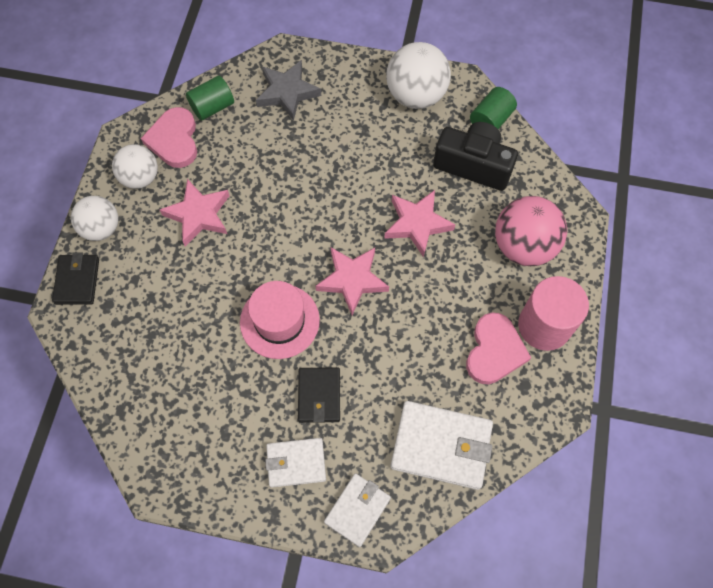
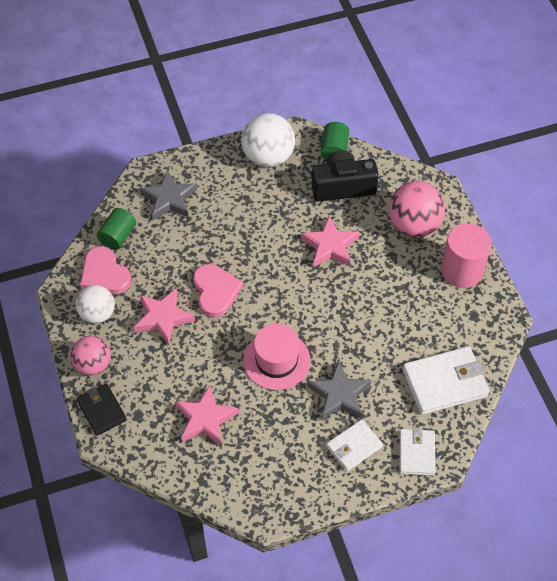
camera: 30 degrees left, 10 degrees down
white ball [71,196,118,241] -> pink ball [71,336,111,375]
black wallet [298,367,340,423] -> grey star [308,361,371,420]
pink star [315,247,389,315] -> pink star moved to [175,385,239,446]
pink heart [466,312,531,384] -> pink heart moved to [193,264,243,317]

